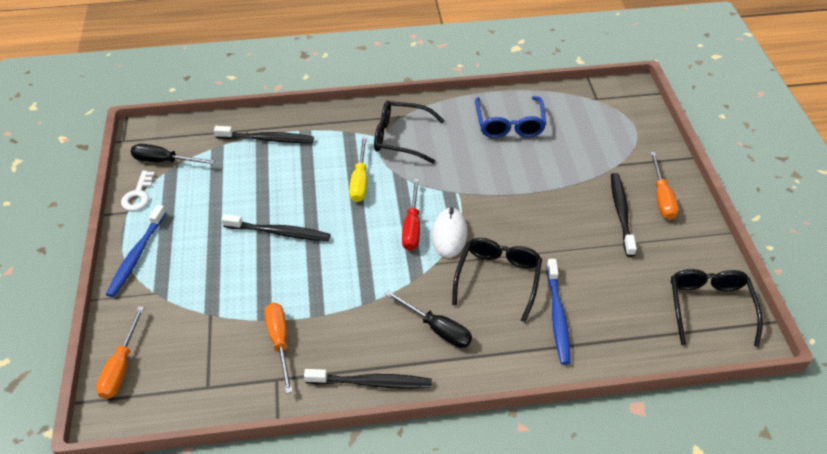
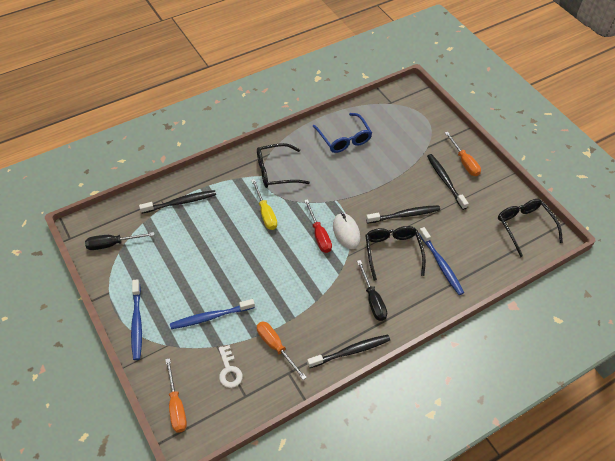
camera: 25 degrees left, 5 degrees up
white key [121,171,155,211] -> white key moved to [219,345,243,388]
black toothbrush [221,214,330,241] -> black toothbrush moved to [366,205,440,224]
black screwdriver [385,290,472,348] -> black screwdriver turned 60 degrees clockwise [357,260,387,321]
none -> blue toothbrush [170,299,255,329]

